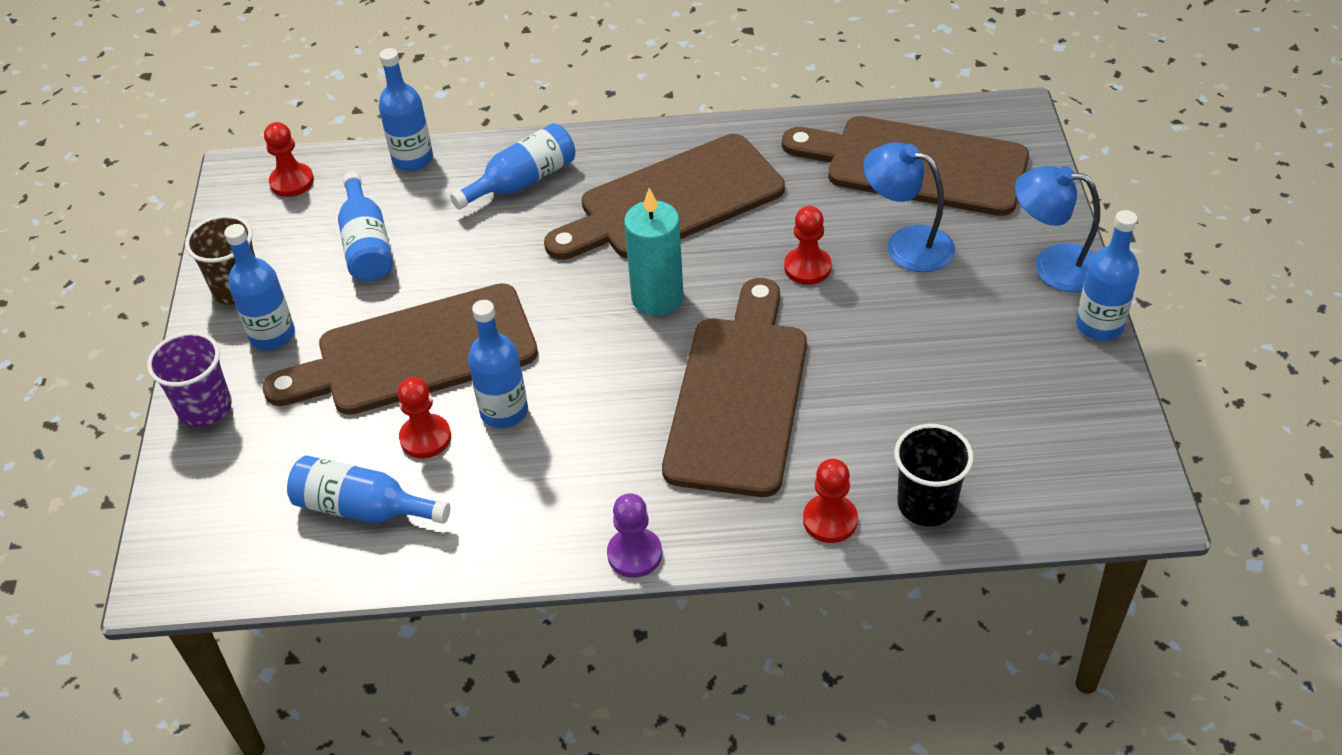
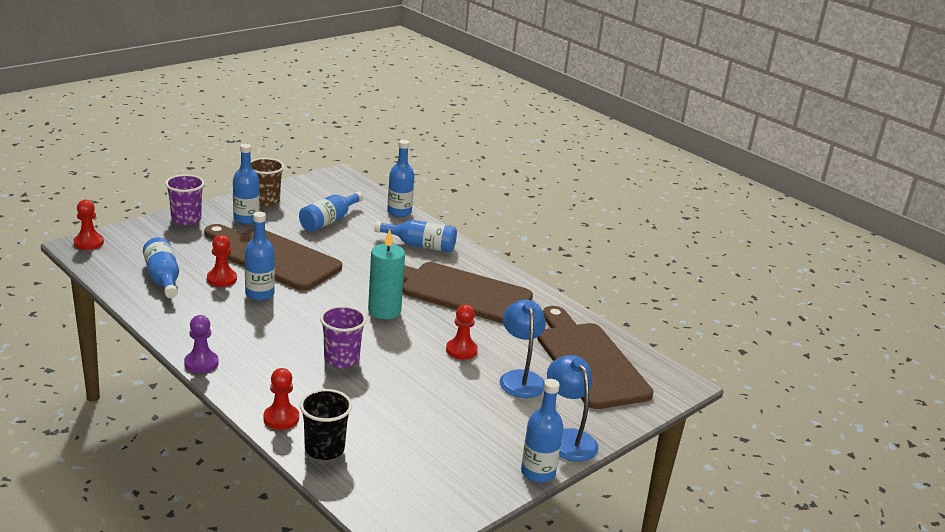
camera: 45 degrees right, 20 degrees down
red pawn [264,122,314,197] -> red pawn moved to [74,200,104,250]
brown cutting board [662,278,807,497] -> purple cup [320,306,366,368]

